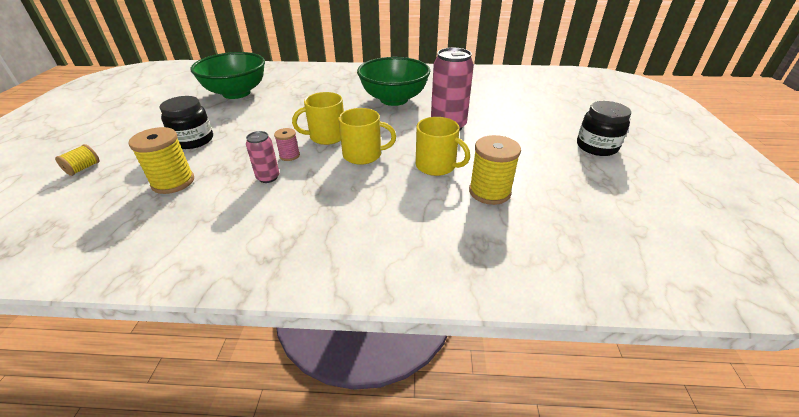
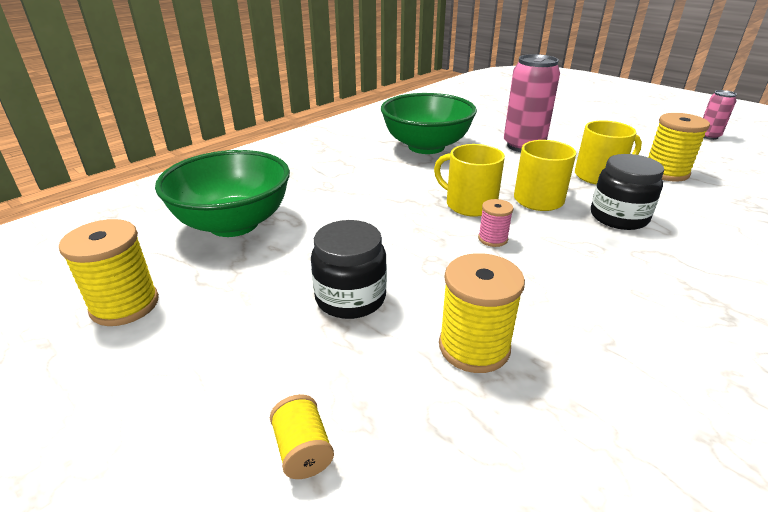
camera: 50 degrees left, 5 degrees down
pink can [246,131,279,183] -> pink can moved to [703,90,737,140]
yellow mug [292,92,344,145] -> yellow mug turned 105 degrees clockwise [434,144,505,217]
black jar [577,101,631,156] -> black jar moved to [591,154,664,230]
none -> yellow spool [59,219,159,326]

